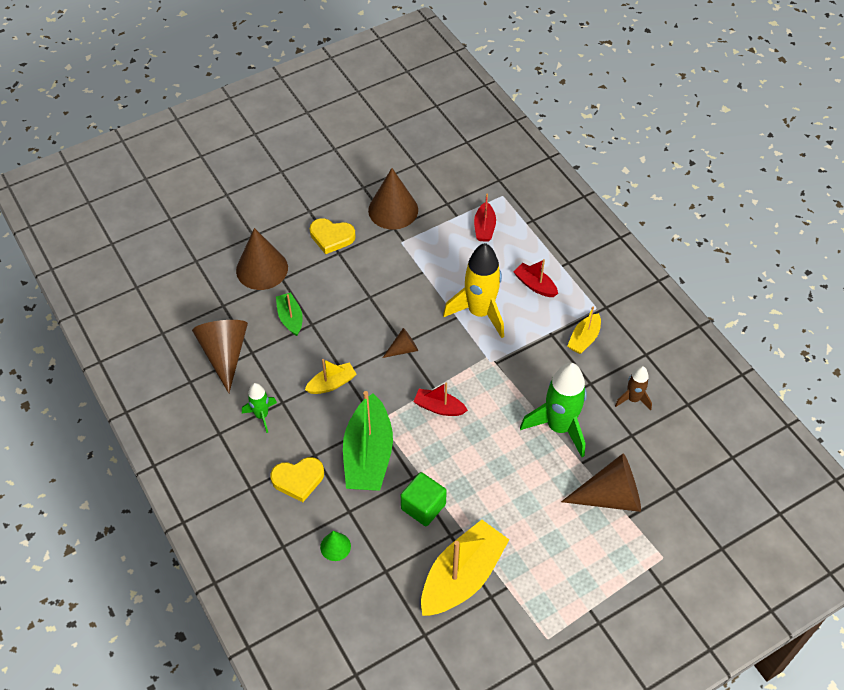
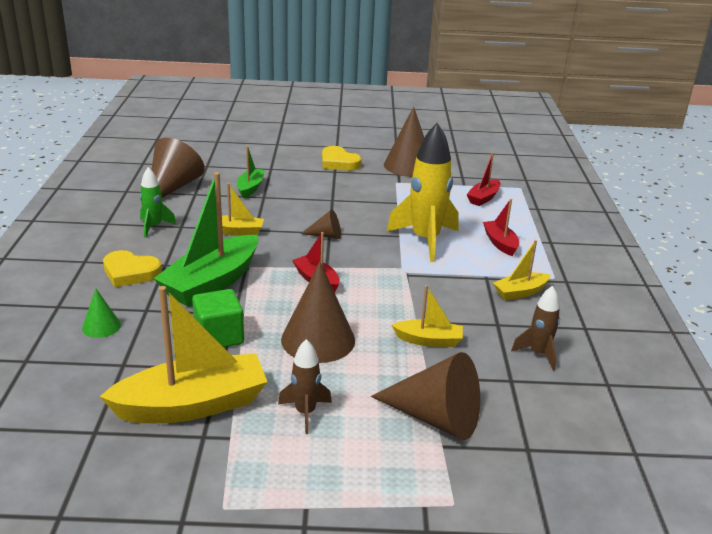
camera: 30 degrees right, 25 degrees down
brown cone [236,228,288,290] -> brown cone moved to [281,262,355,363]
green rocket [520,363,587,457] -> yellow boat [392,285,463,347]
none -> brown rocket [278,339,332,434]

